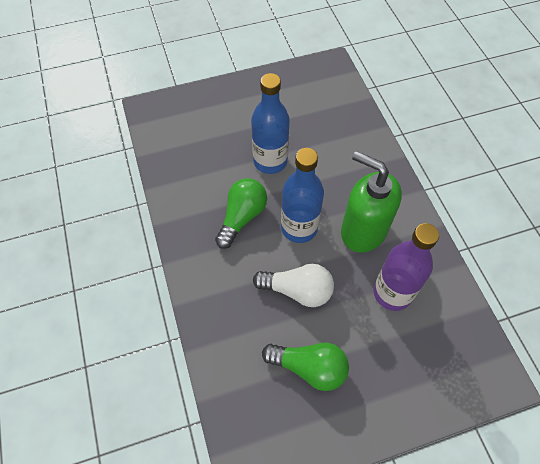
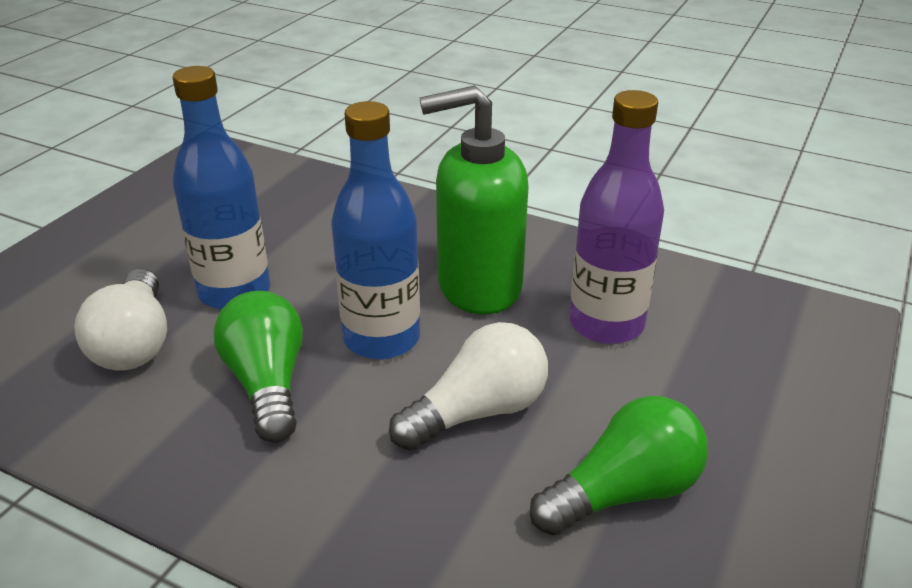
camera: 45 degrees left, 25 degrees down
none -> white light bulb [74,269,167,371]

